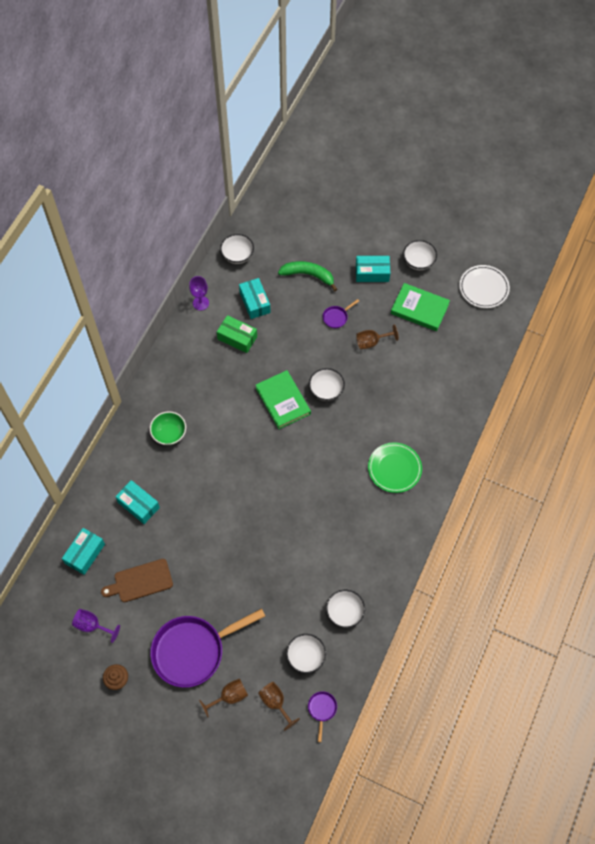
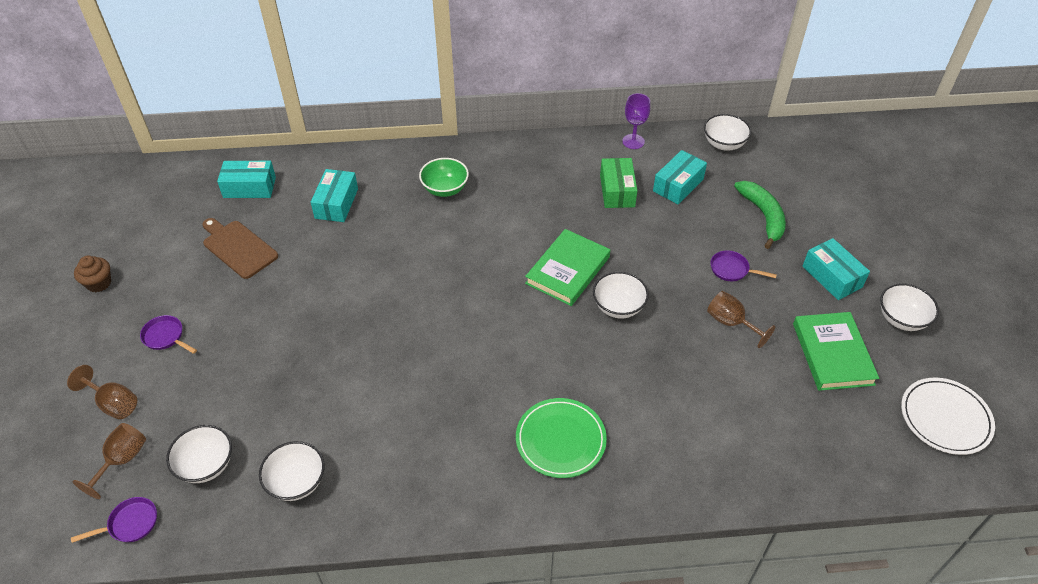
camera: 60 degrees right, 15 degrees down
purple goblet [72,609,120,643] -> none
purple pan [150,608,265,688] -> purple pan [140,315,197,354], size x0.40

